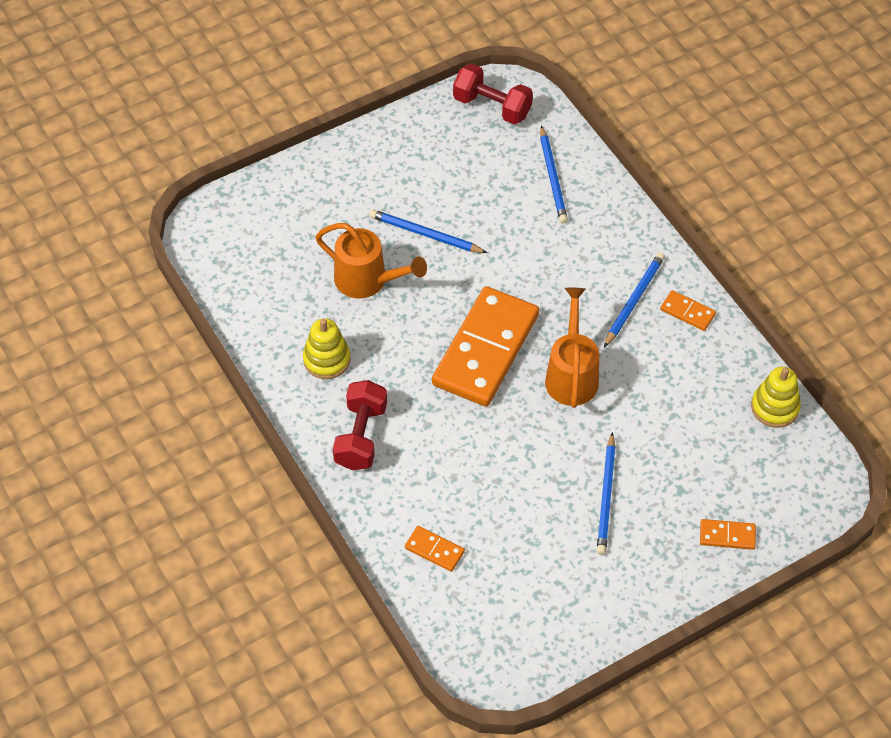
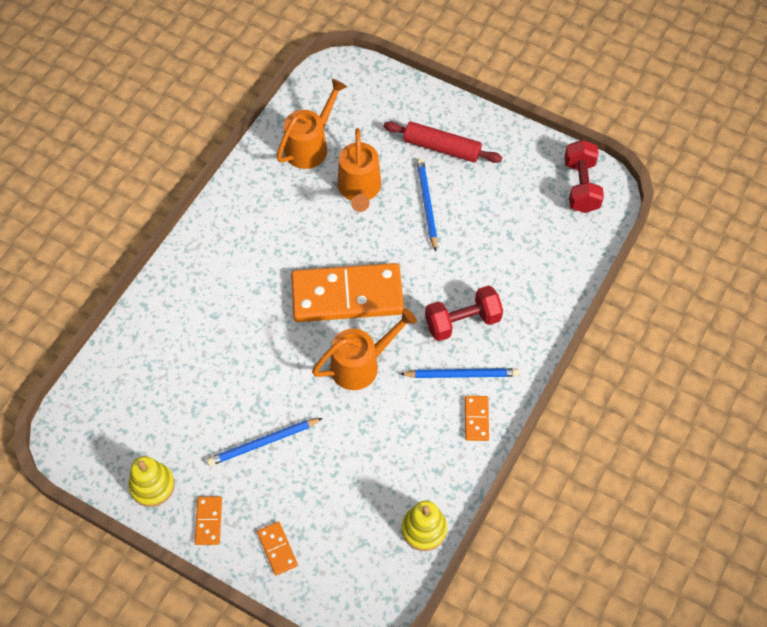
camera: 60 degrees right, 5 degrees up
yellow stacking toy [303,318,351,379] -> yellow stacking toy moved to [129,456,175,507]
red dumbbell [333,380,387,470] -> red dumbbell moved to [425,285,503,341]
orange domino [405,526,465,572] -> orange domino moved to [195,496,222,545]
blue pencil [540,126,568,224] -> none
none -> orange watering can [277,79,347,169]
none -> red rolling pin [384,121,502,163]

